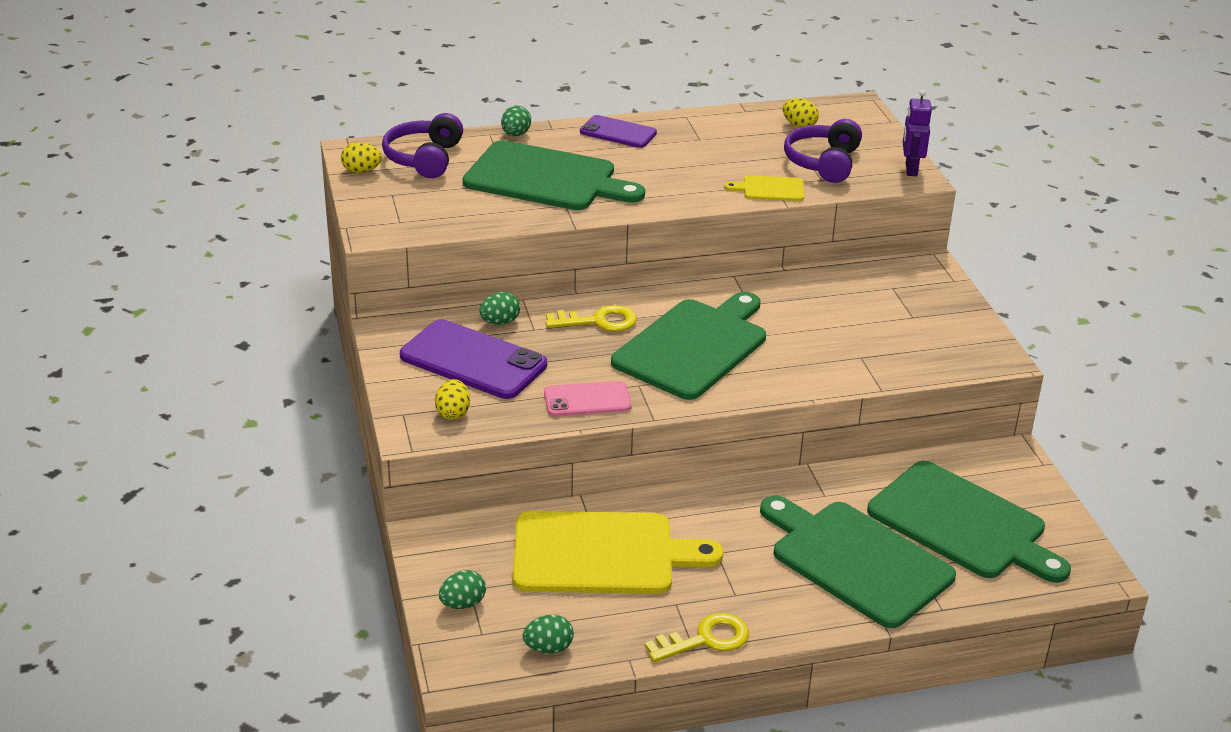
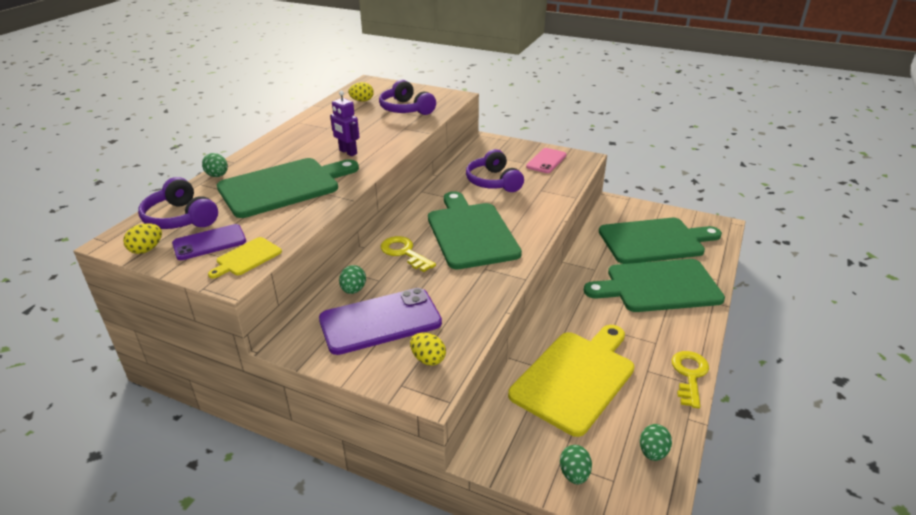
camera: 50 degrees left, 0 degrees up
pink phone [544,381,632,417] -> pink phone moved to [526,148,567,173]
yellow key [545,305,637,332] -> yellow key turned 75 degrees counterclockwise [381,236,436,272]
purple phone [580,115,657,148] -> purple phone moved to [172,224,246,260]
yellow cutting board [724,175,804,201] -> yellow cutting board moved to [208,237,282,278]
purple robot [903,90,932,176] -> purple robot moved to [330,91,359,156]
none -> purple headphones [466,149,524,192]

